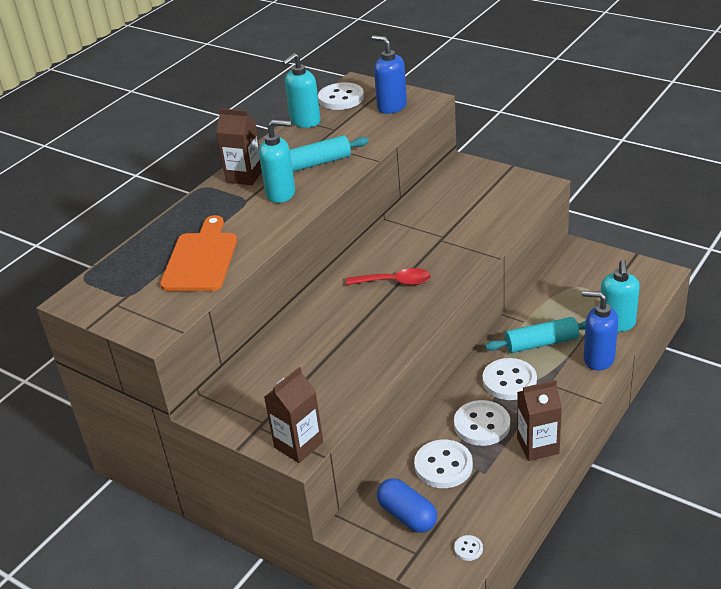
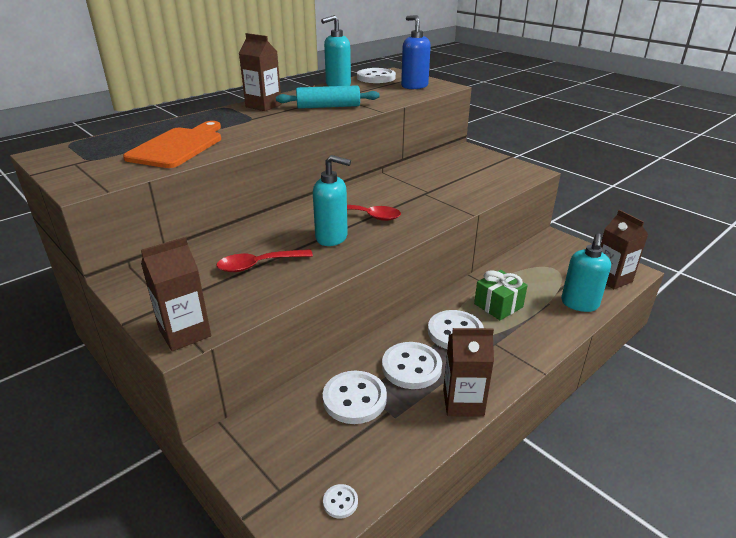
camera: 10 degrees right, 5 degrees down
turquoise soap dispenser [259,120,295,203] -> turquoise soap dispenser moved to [313,155,351,246]
blue capsule [377,478,437,533] -> none
turquoise rolling pin [485,317,586,353] -> green gift [474,270,528,320]
blue soap dispenser [582,291,618,371] -> none
none -> red spoon [216,249,313,272]
none -> brown carton [601,210,648,290]

